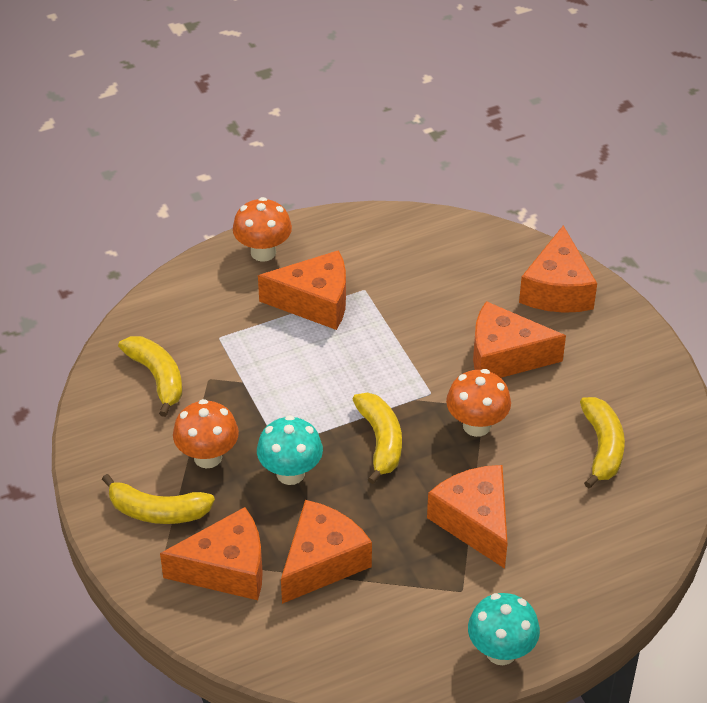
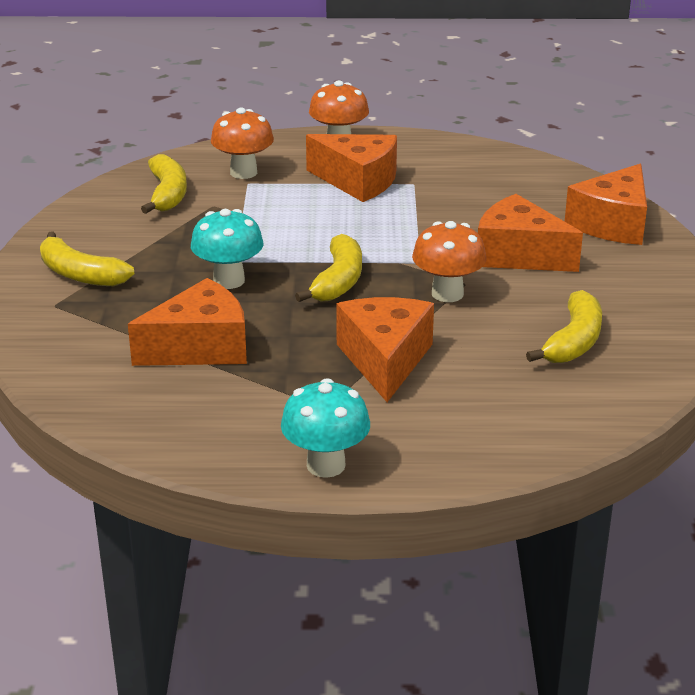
camera: 25 degrees right, 15 degrees down
orange cheese [160,507,263,600] -> none
orange mushroom [173,399,239,469] -> orange mushroom moved to [211,108,274,179]

